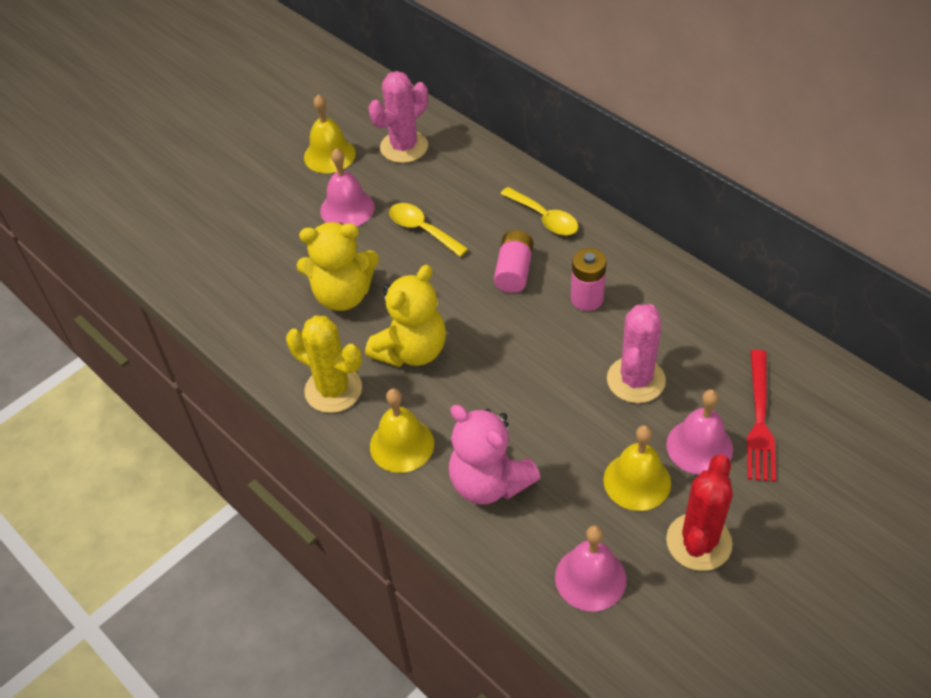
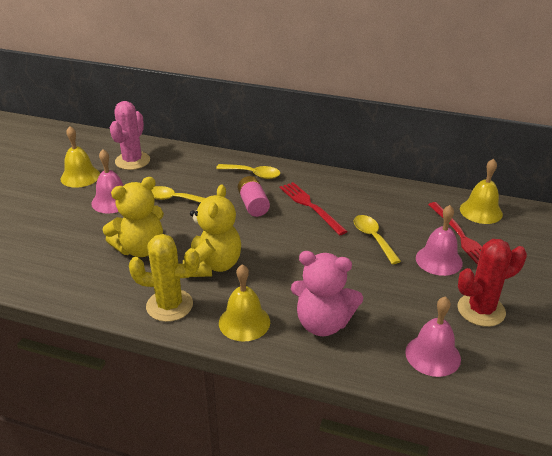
camera: 30 degrees left, 15 degrees down
pink battery [571,248,607,311] -> red fork [280,182,348,235]
yellow bell [603,425,671,511] -> yellow bell moved to [460,158,503,224]
pink cactus [607,304,666,403] -> yellow spoon [354,215,401,264]
red cactus [666,454,733,571] -> red cactus turned 75 degrees clockwise [457,239,527,327]

